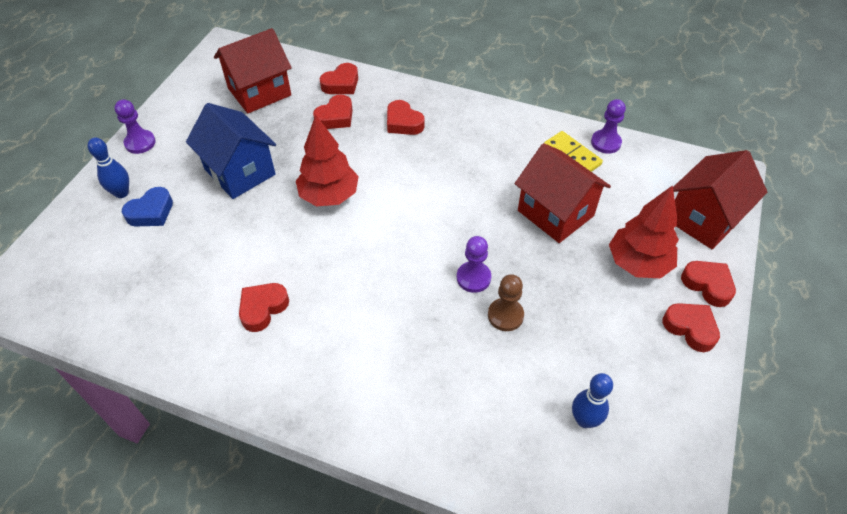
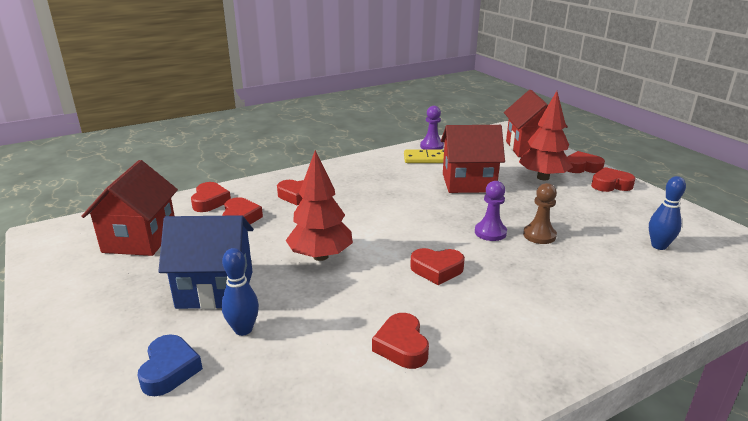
camera: 50 degrees left, 25 degrees down
blue bowling pin [88,137,129,198] -> blue bowling pin moved to [221,248,259,336]
purple pawn [115,99,156,154] -> none
none -> red heart [410,248,465,285]

